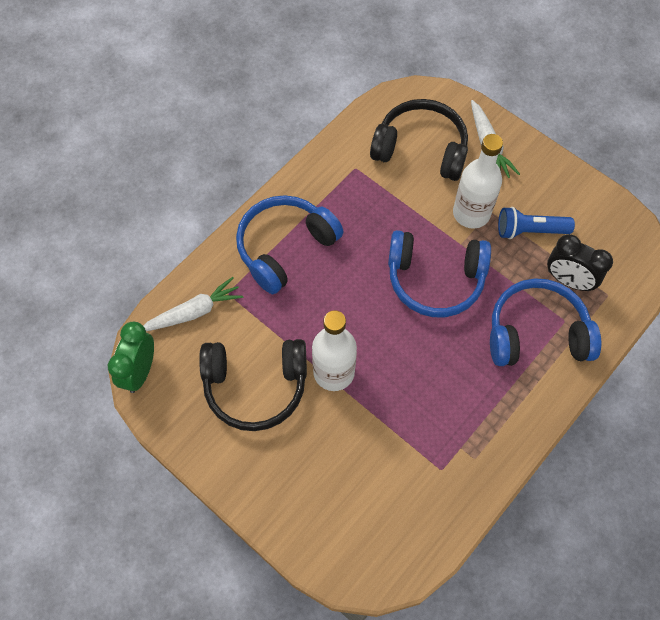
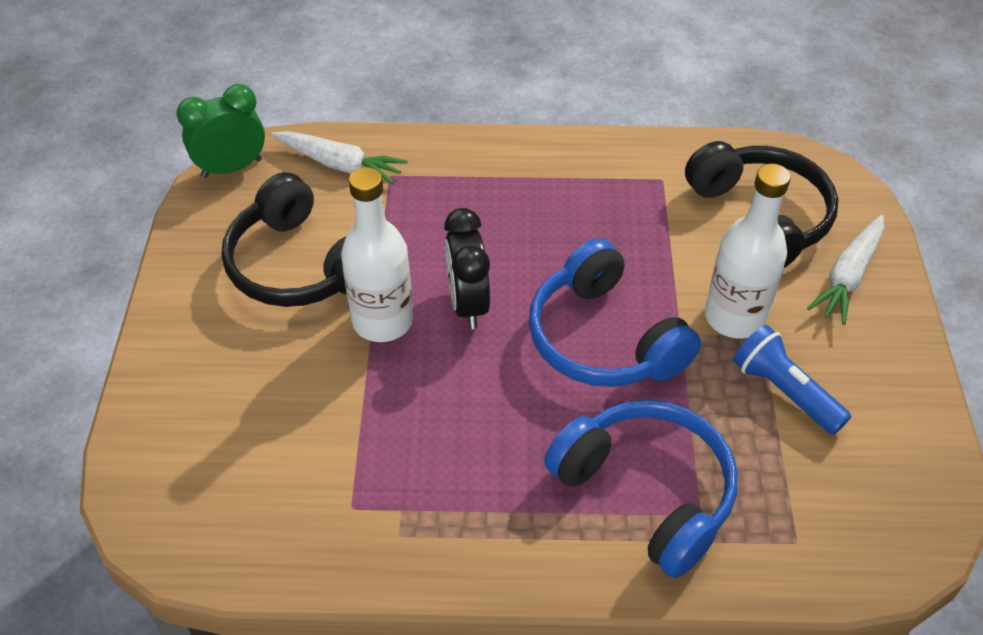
camera: 50 degrees right, 15 degrees down
blue headphones [236,195,343,294] -> none
black clock [547,234,613,291] -> black clock moved to [444,208,490,329]

